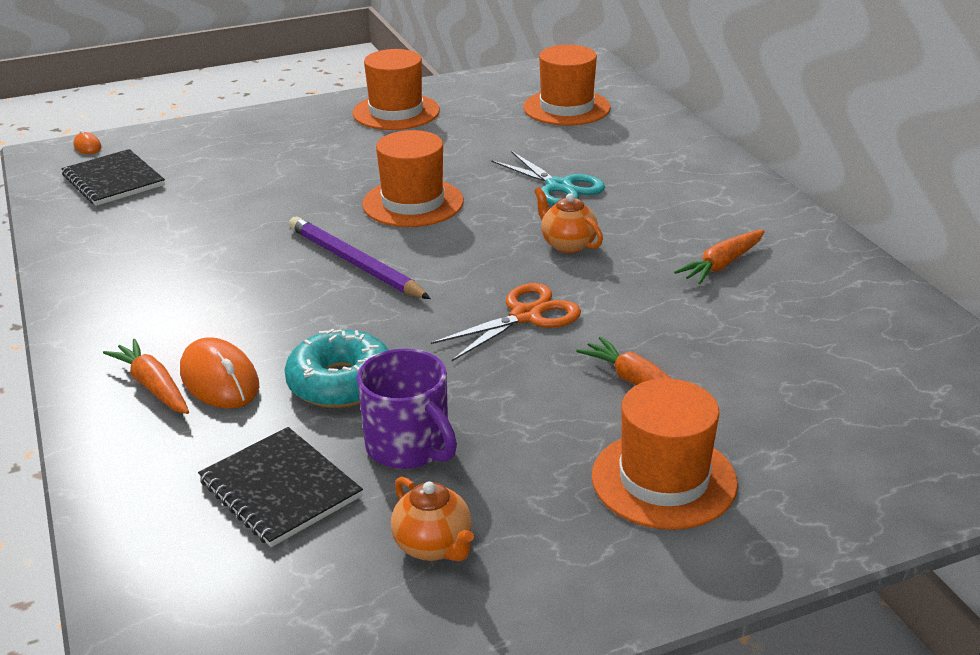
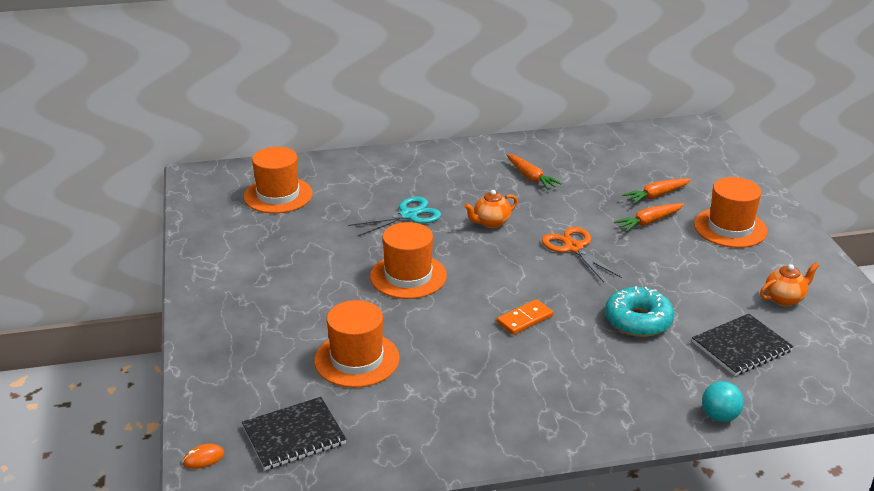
camera: 80 degrees left, 0 degrees up
orange carrot [103,339,189,414] -> orange carrot moved to [622,178,691,204]
orange mouse [180,337,259,409] -> none
purple pencil [289,216,431,299] -> none
orange hat [352,49,440,130] -> orange hat moved to [314,300,400,388]
purple mug [357,348,457,469] -> none
none -> orange domino [497,299,553,335]
none -> turquoise ball [702,381,744,422]

